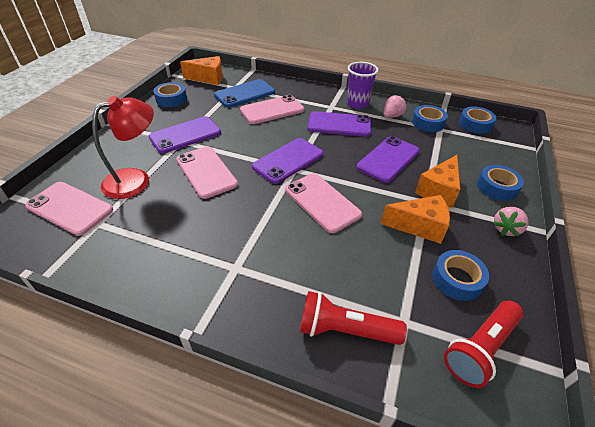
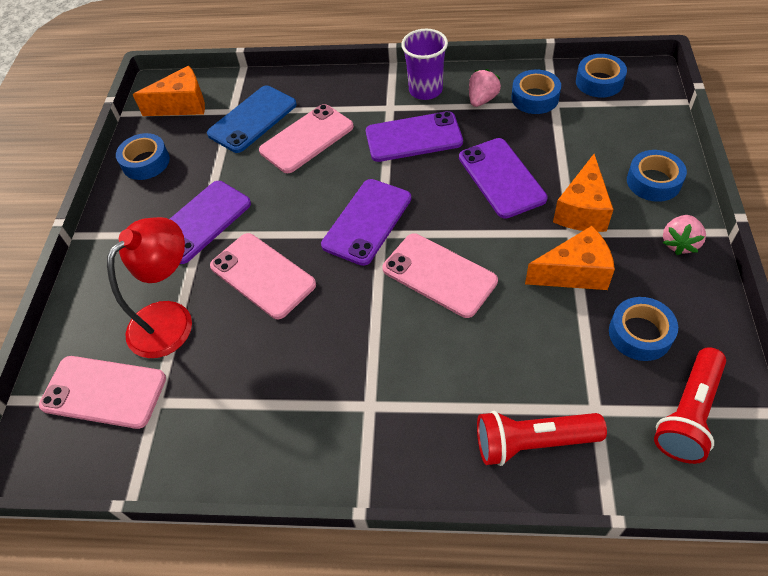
camera: 10 degrees left, 10 degrees up
purple phone [357,136,420,183] -> purple phone turned 45 degrees counterclockwise [459,138,548,219]

